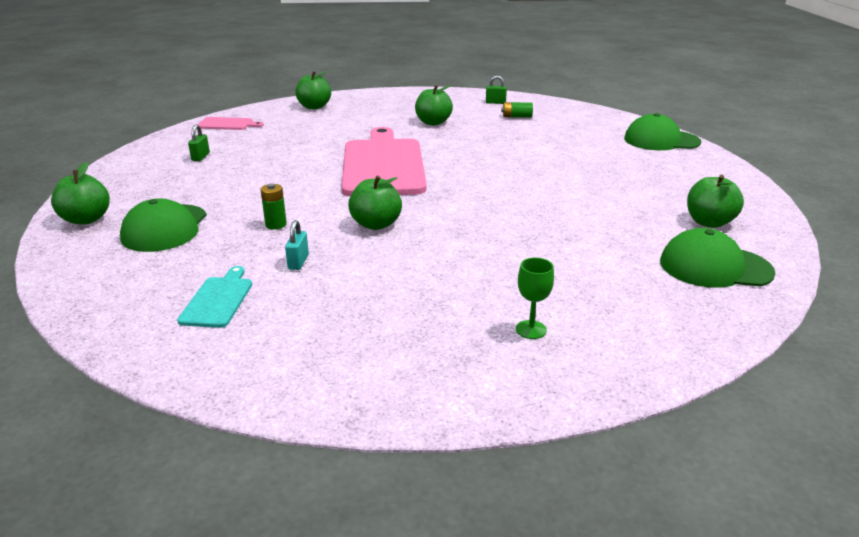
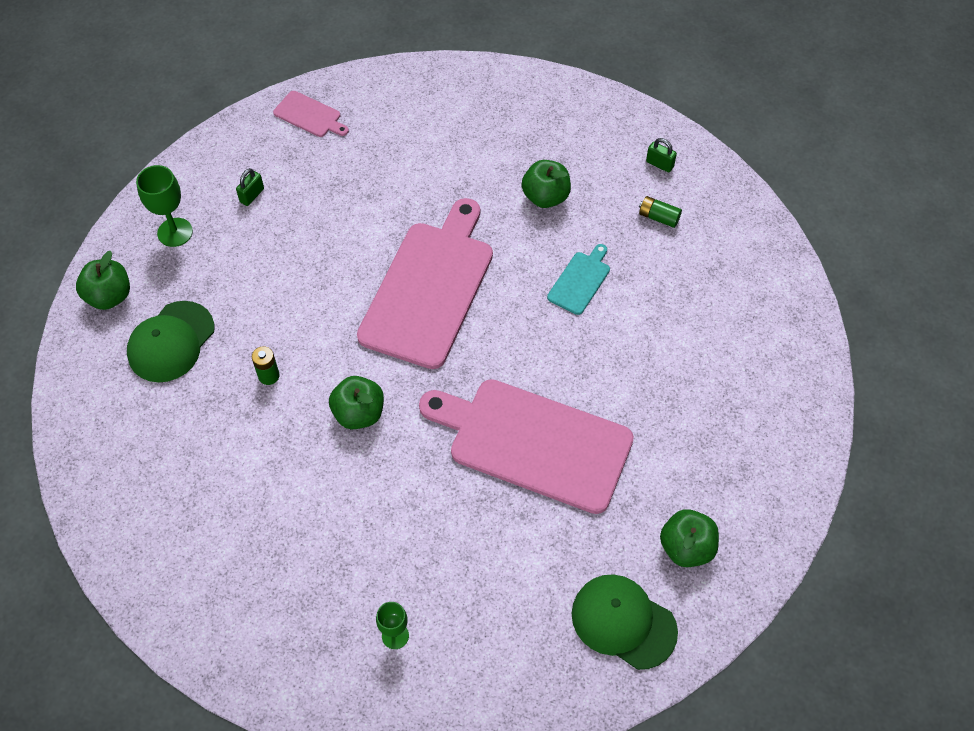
camera: 25 degrees right, 30 degrees up
turquoise cutting board [177,266,252,328] -> turquoise cutting board moved to [547,244,610,315]
turquoise padlock [285,220,309,270] -> none
green apple [295,71,331,109] -> none
green cap [624,113,701,150] -> none
none -> green goblet [136,165,193,247]
none -> pink cutting board [419,379,634,514]

